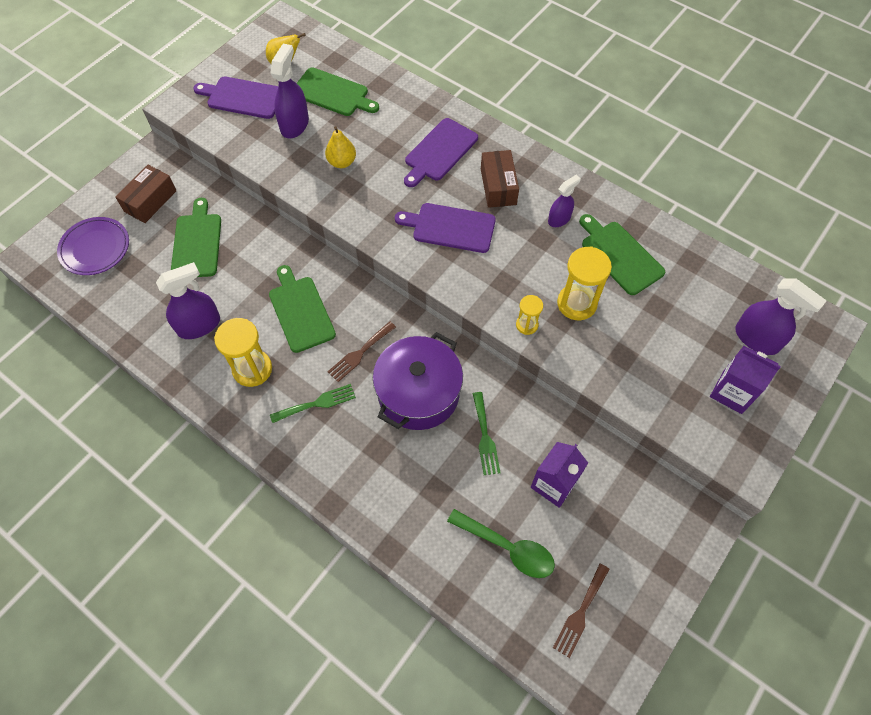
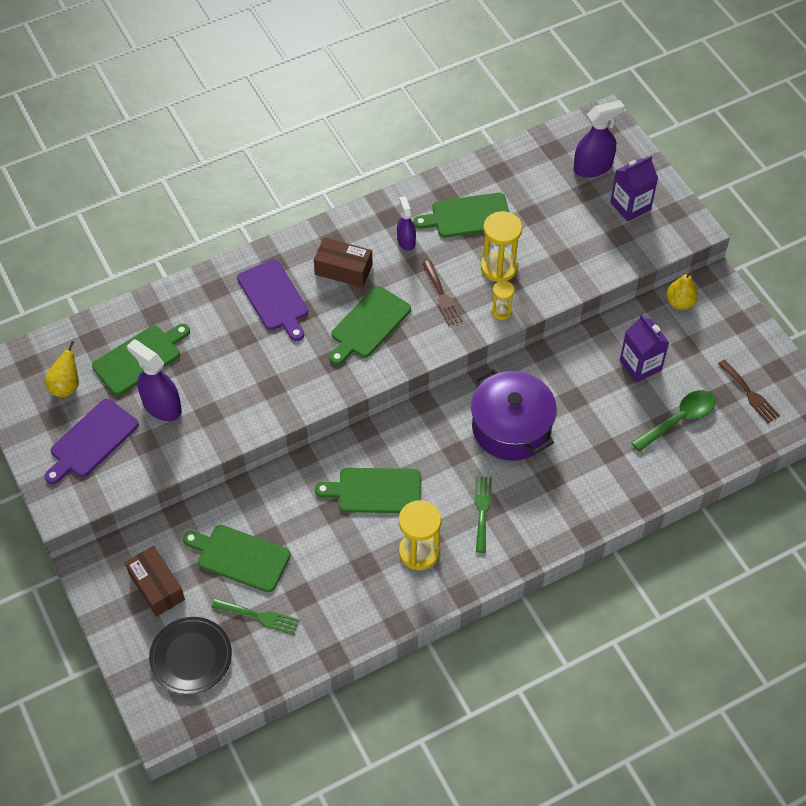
camera: 65 degrees left, 5 degrees down
purple plate [57,217,129,275] -> black plate [149,617,232,694]
purple spray bottle [156,262,220,339] -> none
yellow pear [325,126,356,168] -> yellow pear moved to [666,271,698,310]
brown fork [327,321,396,382] -> brown fork moved to [422,261,463,326]
purple cutting board [395,203,496,253] -> green cutting board [329,286,411,365]
green fork [473,392,500,475] -> green fork moved to [212,599,300,635]

